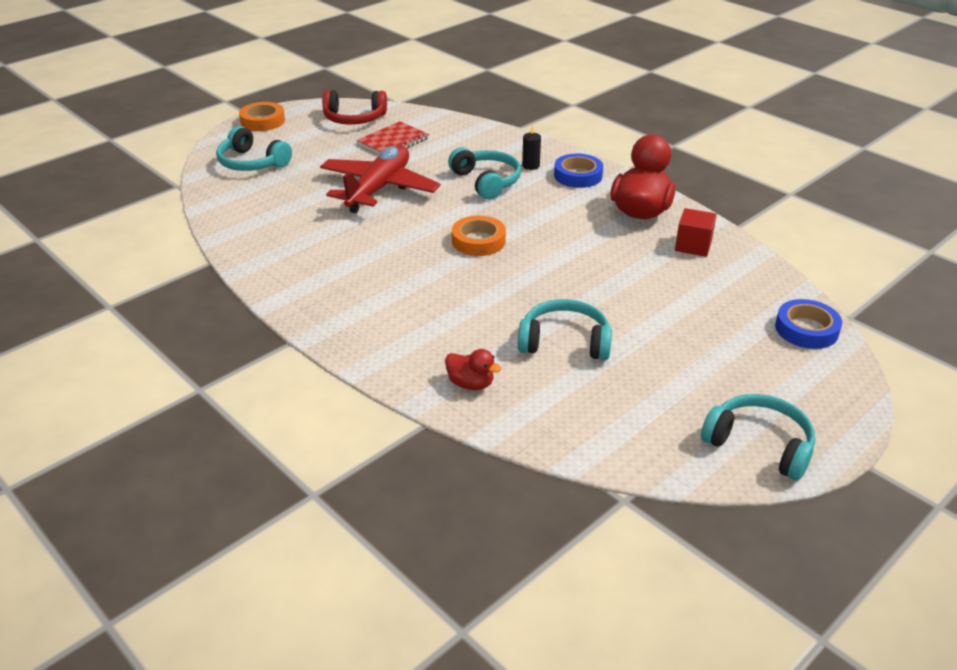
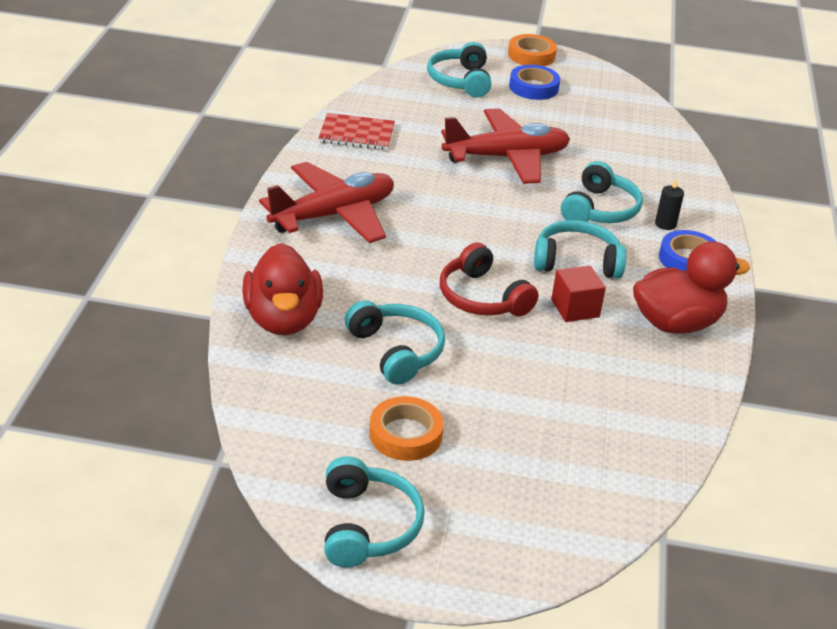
camera: 50 degrees right, 0 degrees up
red headphones [322,90,387,125] -> red headphones moved to [440,242,538,316]
red notebook [357,121,429,154] -> red notebook moved to [319,113,395,150]
red duck [445,349,501,390] -> red duck [242,243,323,335], size x2.01
orange tape [452,216,506,256] -> orange tape moved to [369,396,444,461]
red cube [675,208,717,257] -> red cube moved to [551,266,606,322]
blue tape [775,299,842,349] -> blue tape moved to [509,65,560,100]
none -> red plane [259,162,394,243]
none -> turquoise headphones [534,220,626,279]

